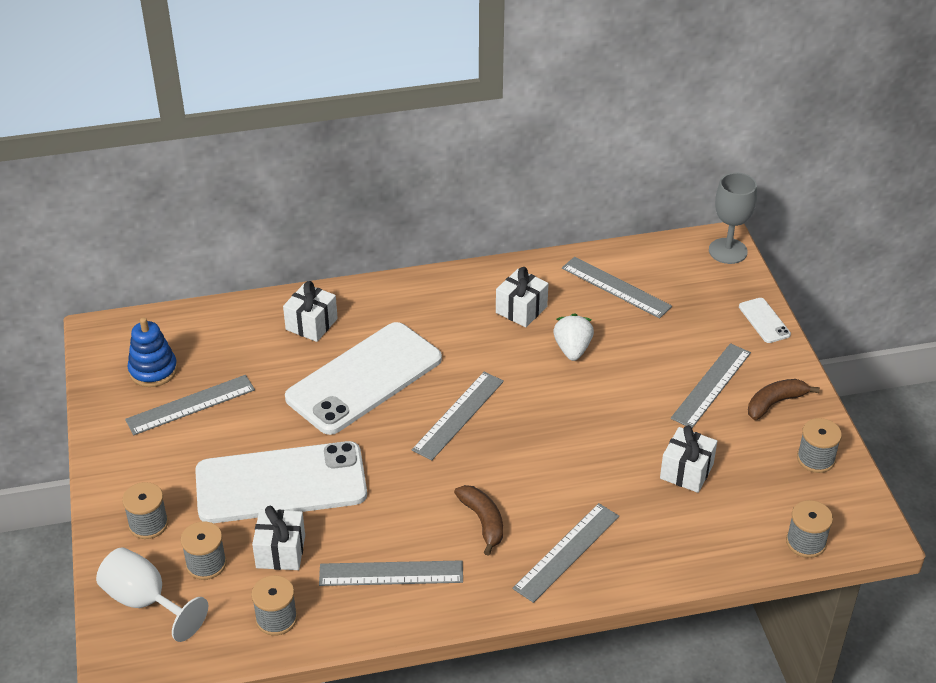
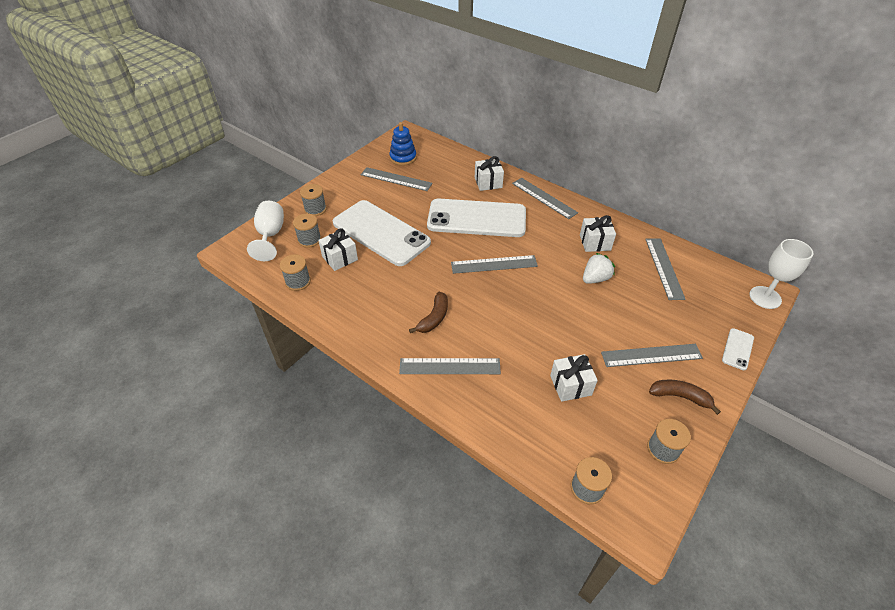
camera: 50 degrees right, 5 degrees up
grey ruler [319,560,463,586] -> grey ruler moved to [512,178,578,219]
grey goblet [709,173,757,264] -> white goblet [749,239,813,309]

